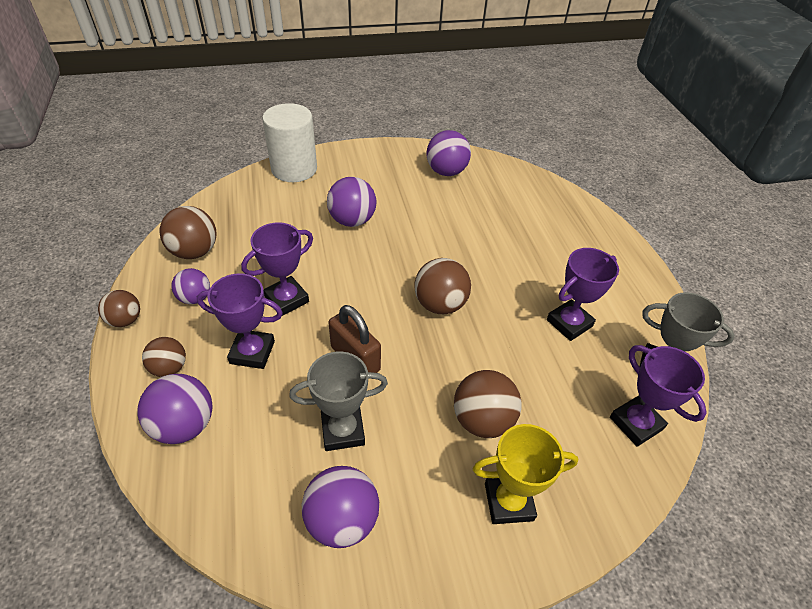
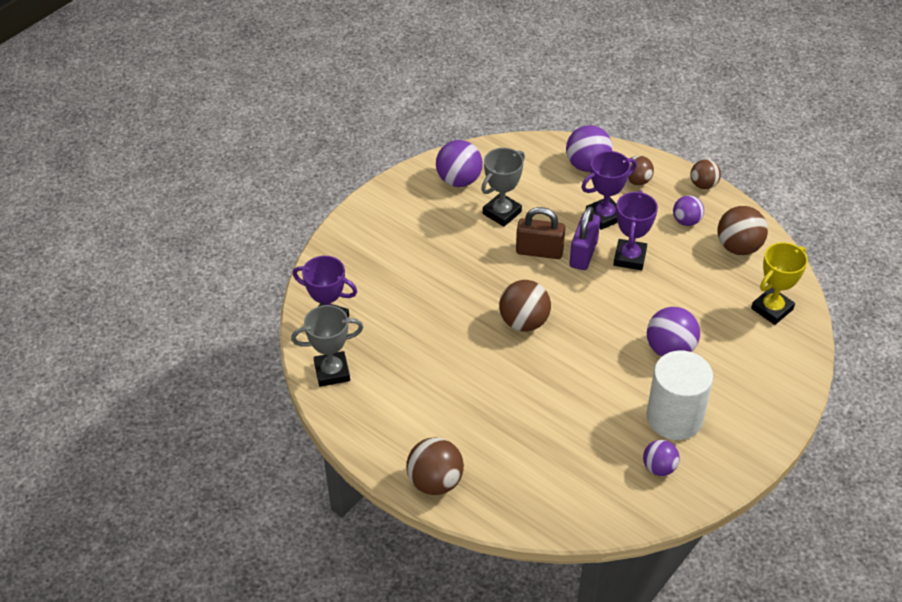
camera: 145 degrees right, 0 degrees up
white cylinder [262,103,317,182] -> white cylinder moved to [646,351,713,440]
purple ball [426,130,471,176] -> purple ball [643,440,680,476], size x0.64
brown ball [454,370,522,438] -> brown ball moved to [406,437,464,495]
yellow trophy [473,424,578,524] -> yellow trophy moved to [751,242,808,325]
purple trophy [547,248,619,341] -> none
none -> purple padlock [570,206,600,270]

